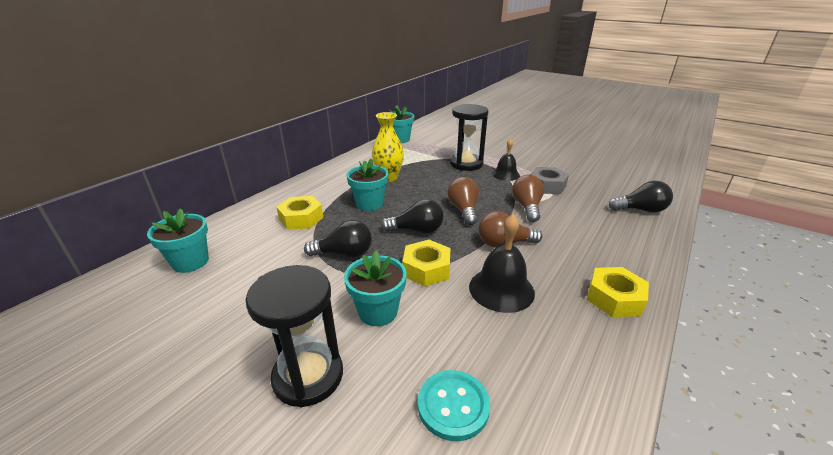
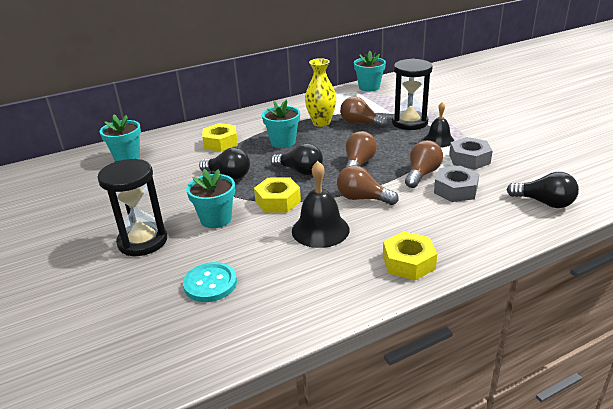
camera: 30 degrees right, 0 degrees up
none -> brown light bulb [340,97,388,128]
none -> grey nut [434,166,479,202]

